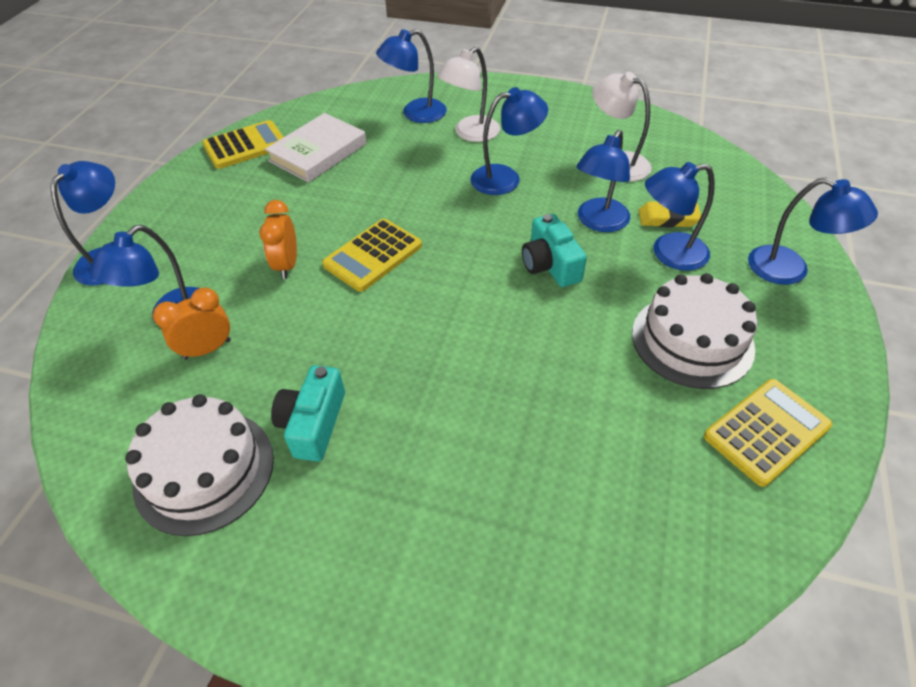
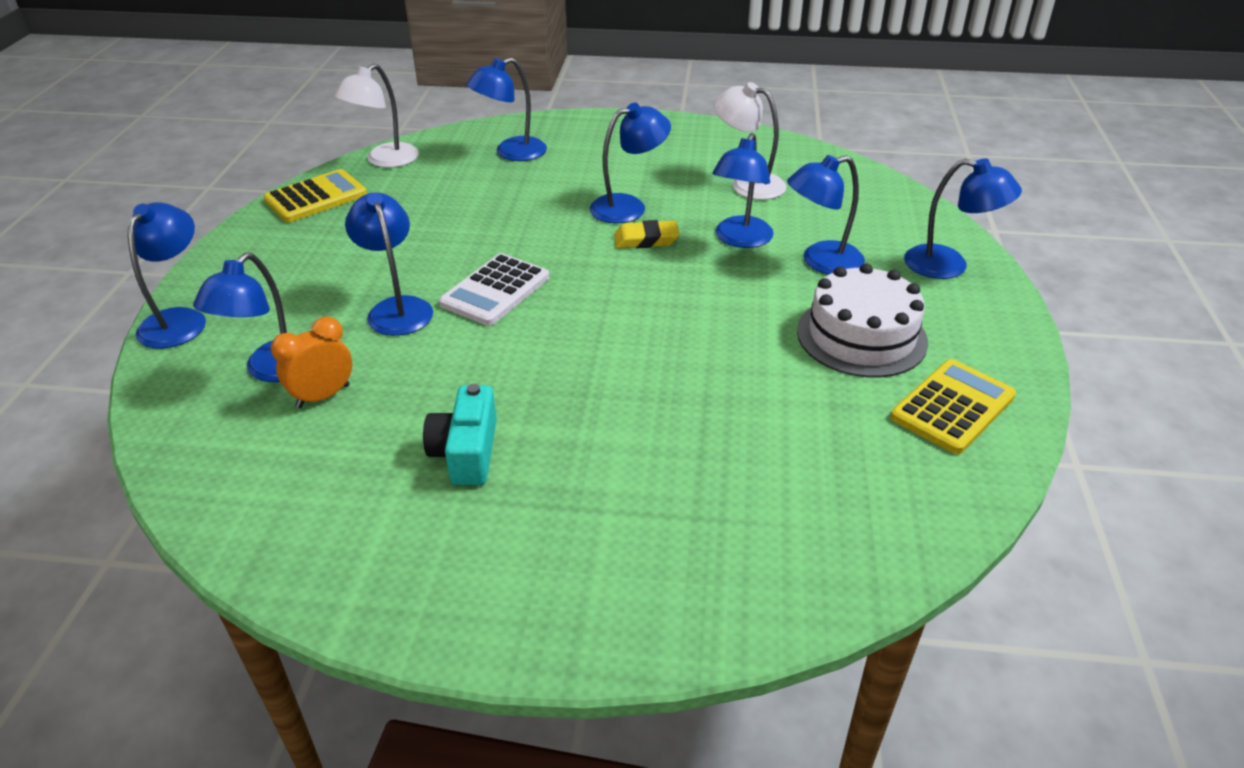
camera: 10 degrees left, 10 degrees down
white cake [125,394,274,536] -> none
orange clock [259,200,297,279] -> blue lamp [345,193,433,336]
white book [265,113,367,183] -> none
yellow calculator [322,219,422,292] -> white calculator [439,253,549,326]
white lamp [437,47,500,142] -> white lamp moved to [334,64,419,168]
turquoise camera [522,214,587,287] -> none
yellow eraser [639,201,701,228] -> yellow eraser moved to [614,220,680,248]

